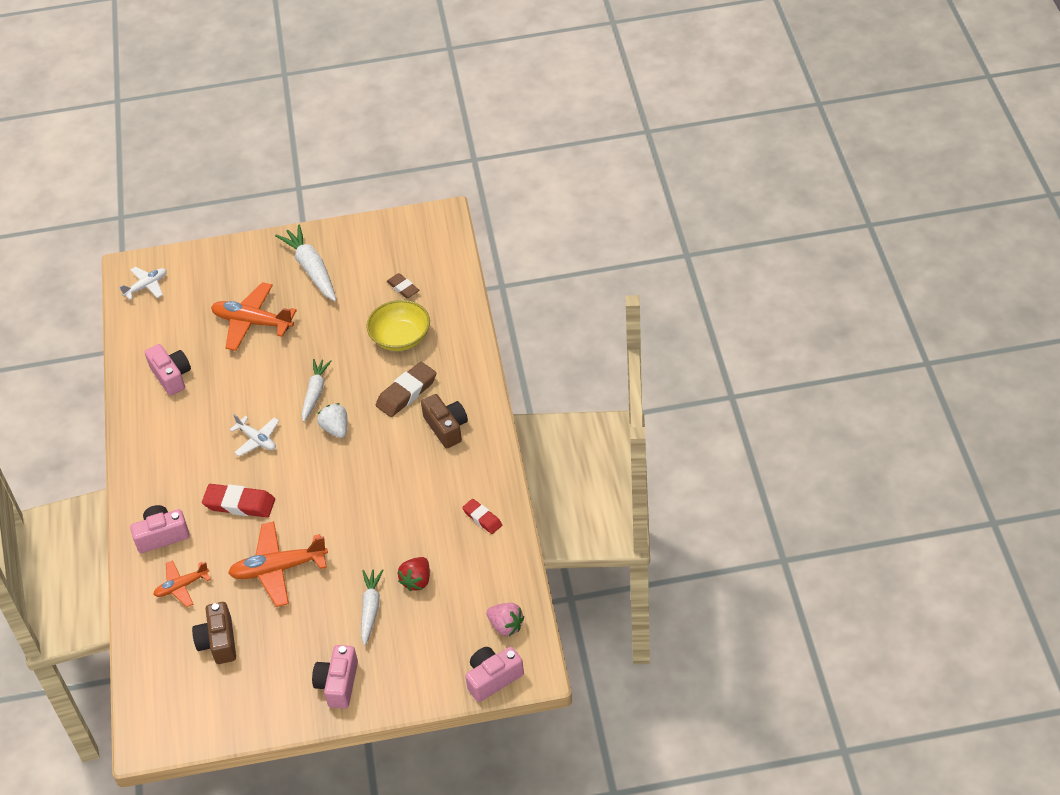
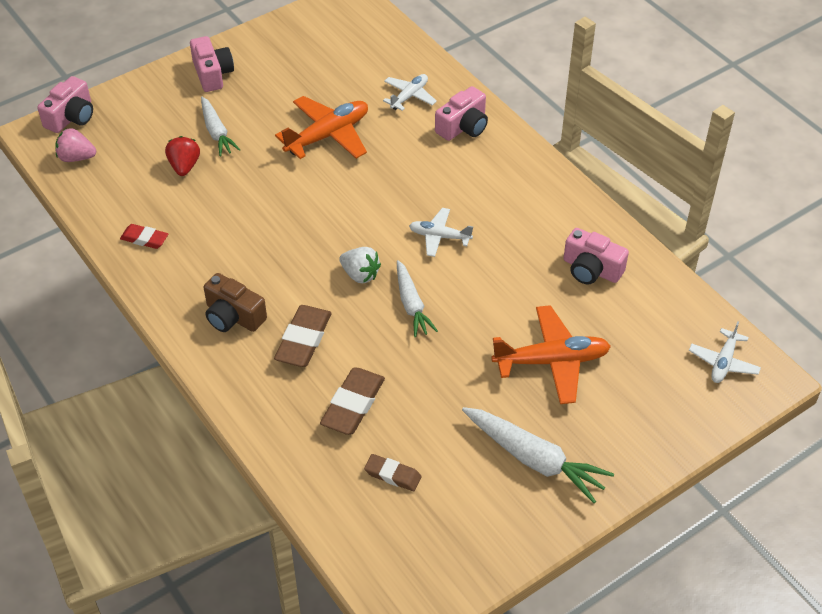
camera: 150 degrees right, 0 degrees up
orange plane [153,560,211,607] -> white plane [383,74,437,111]
brown camera [192,602,236,664] -> none
red eraser [202,484,275,518] -> none
yellow bowl [366,300,430,351] -> brown eraser [320,368,385,435]

